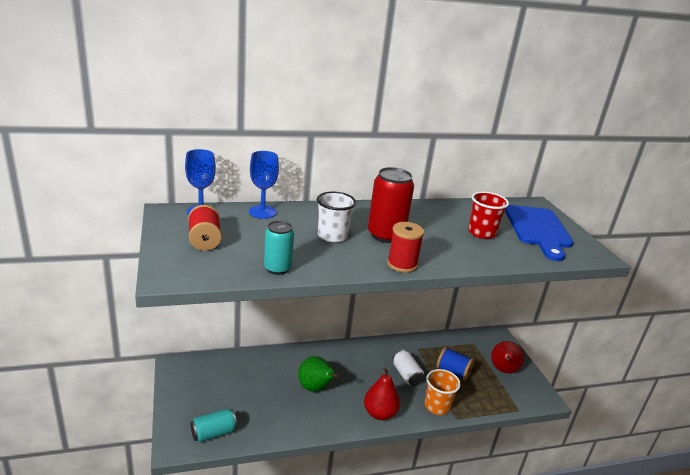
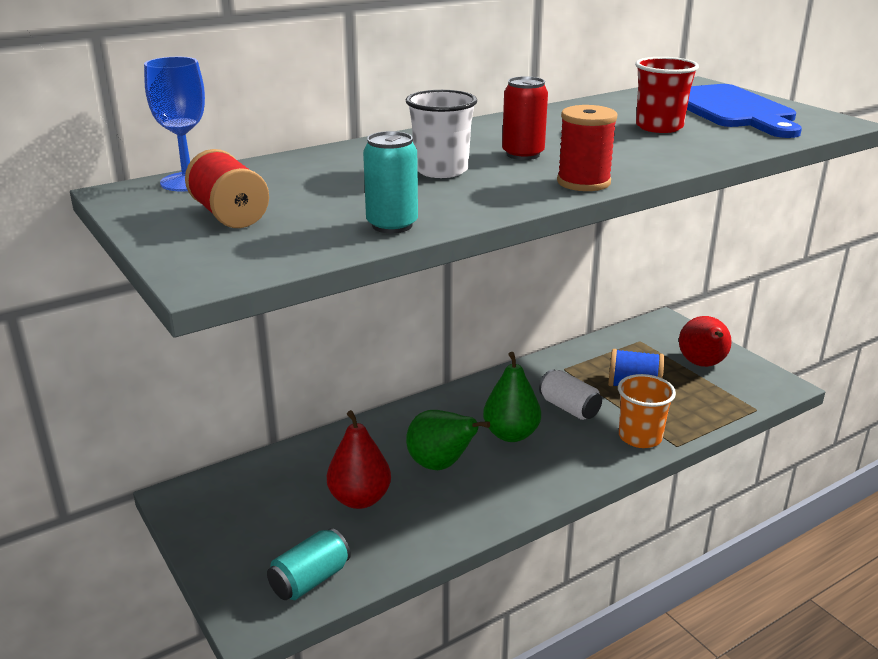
camera: 15 degrees left, 0 degrees up
blue goblet [249,151,279,219] -> none
red pear [364,367,400,420] -> red pear moved to [327,410,391,509]
red can [368,167,414,243] -> red can [502,76,548,160], size x0.63
none -> green pear [483,352,541,442]

